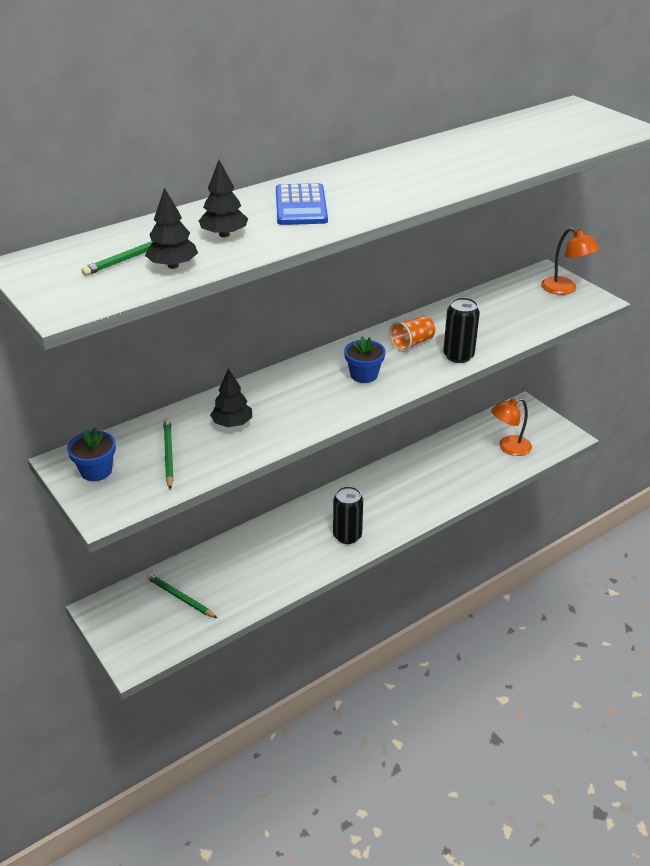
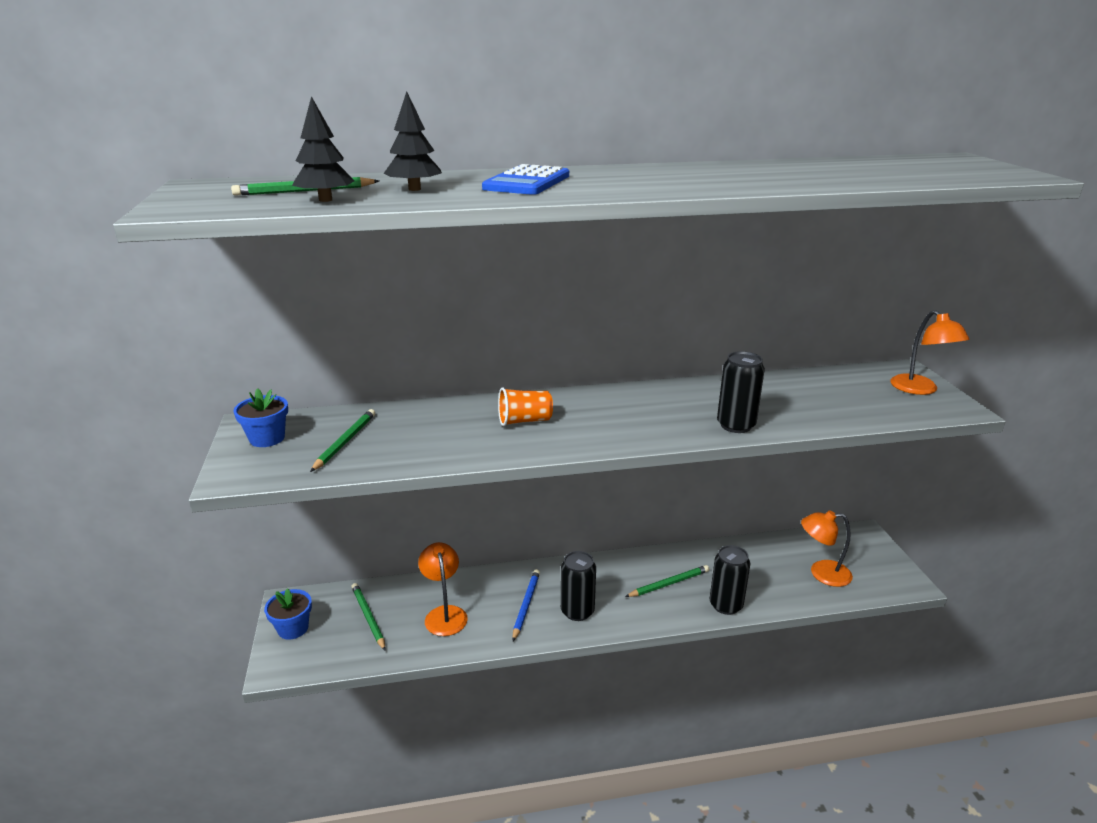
camera: 25 degrees right, 10 degrees down
black tree [210,369,252,427] -> none
blue flower pot [344,336,386,383] -> blue flower pot moved to [264,588,312,640]
orange cup [389,316,435,352] -> orange cup moved to [498,387,553,426]
none -> orange lamp [418,542,468,636]
none -> blue pencil [512,569,540,641]
none -> green pencil [625,565,709,597]
none -> black can [709,545,750,615]

